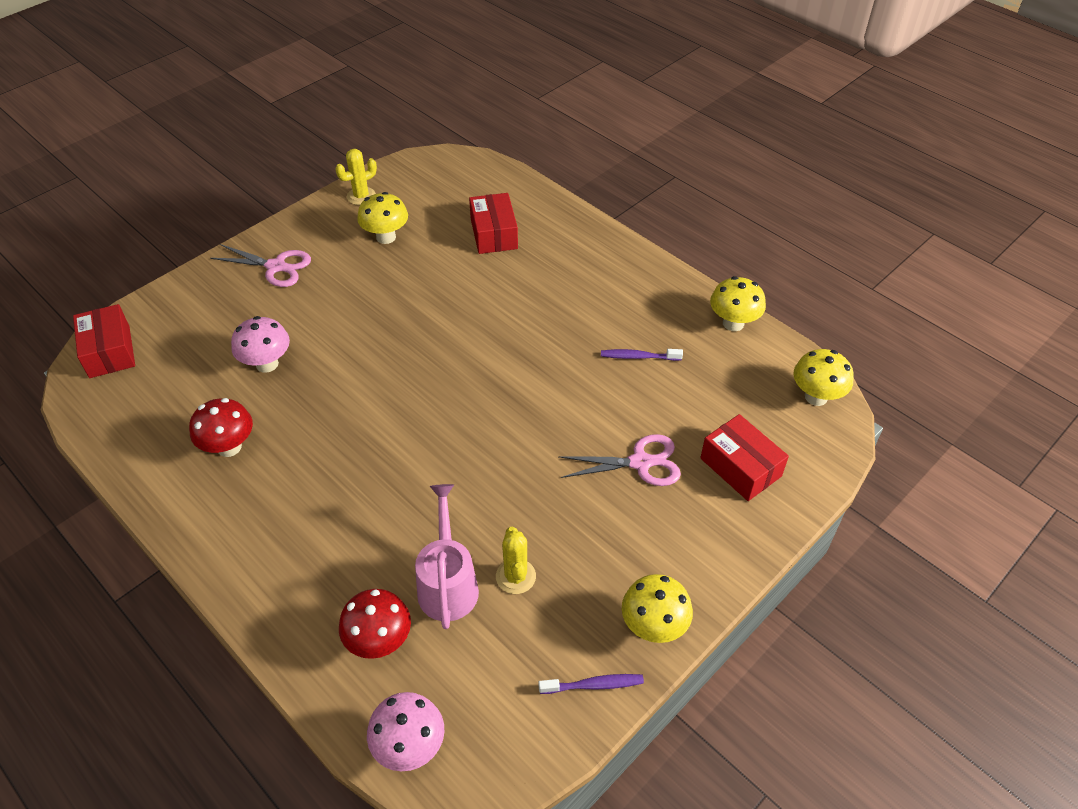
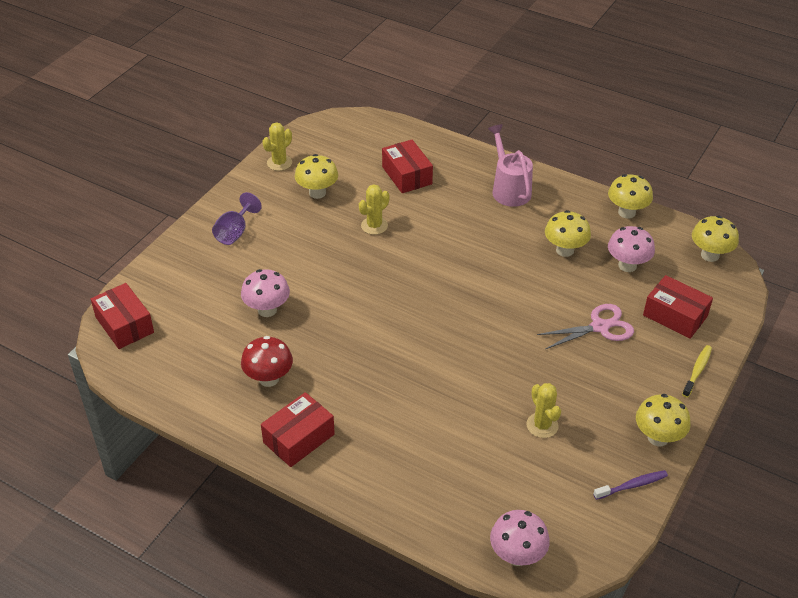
camera: 15 degrees left, 5 degrees down
pink scissors [210,244,311,287] -> purple goblet [212,192,262,245]
red mushroom [339,589,411,659] -> none
pink watering can [415,484,479,629] -> pink watering can moved to [488,124,533,207]
purple toothbrush [601,349,683,361] -> yellow mushroom [545,210,591,257]
none -> red box [261,392,335,467]
none -> yellow cactus [359,184,390,235]
none -> pink mushroom [608,226,655,272]
none -> yellow toothbrush [682,345,712,398]

